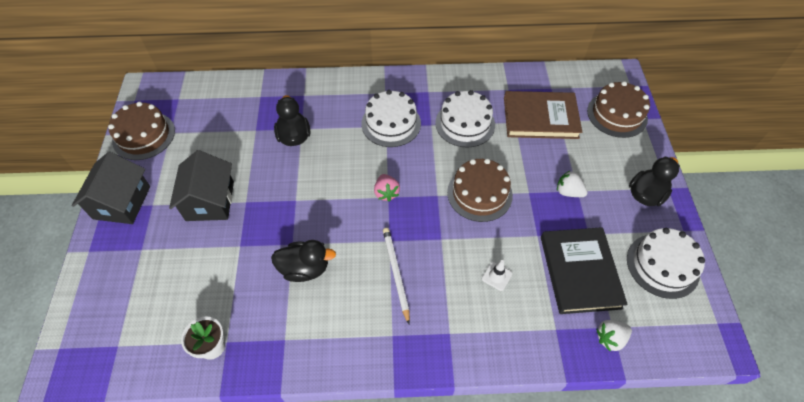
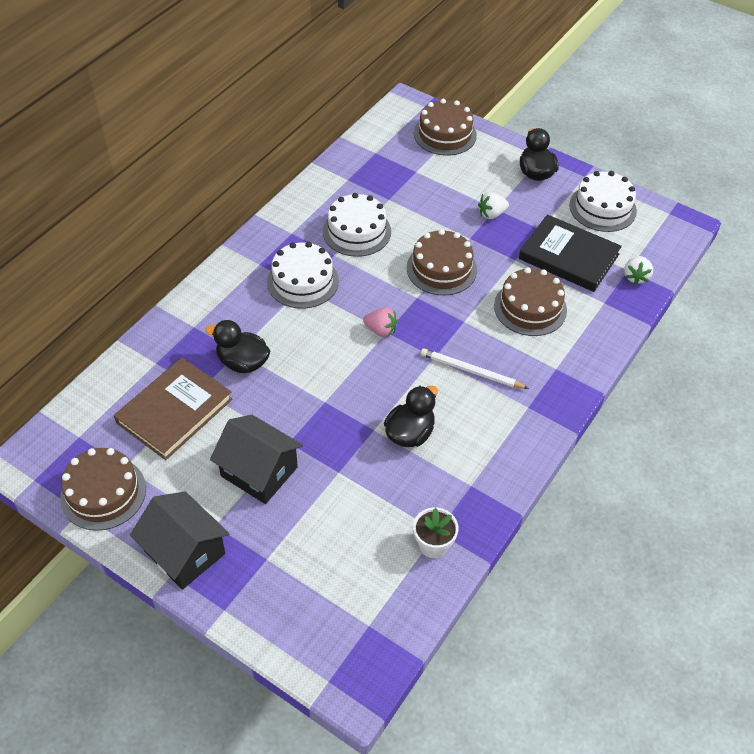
camera: 55 degrees left, 5 degrees down
white traffic cone [482,260,512,291] -> brown cake [494,267,567,336]
brown book [504,91,582,139] -> brown book moved to [114,358,233,460]

